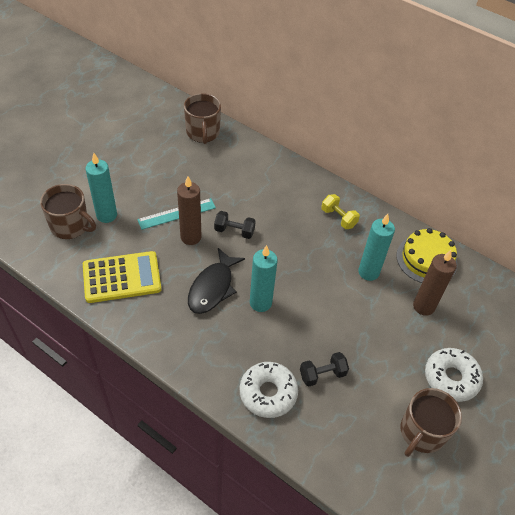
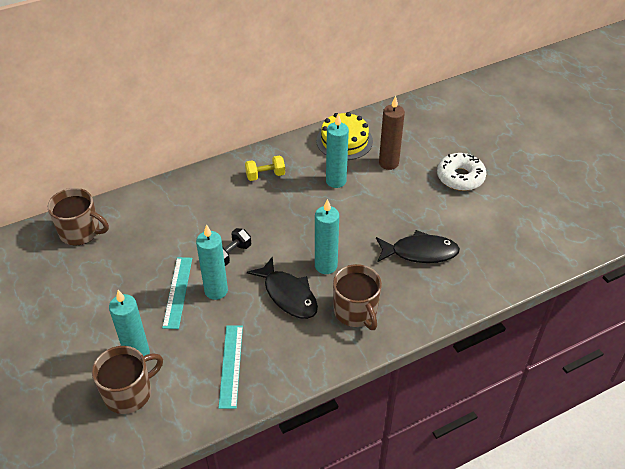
camera: 60 degrees left, 5 degrees down
yellow calculator [83,251,161,303] -> turquoise ruler [219,325,243,409]
brown candle [177,176,202,245] -> turquoise candle [196,224,228,300]
white donut [240,362,298,418] -> none
black dumbbell [300,352,349,387] -> black fish [376,230,460,263]
brown mug [401,388,462,457] -> brown mug moved to [333,264,382,330]

